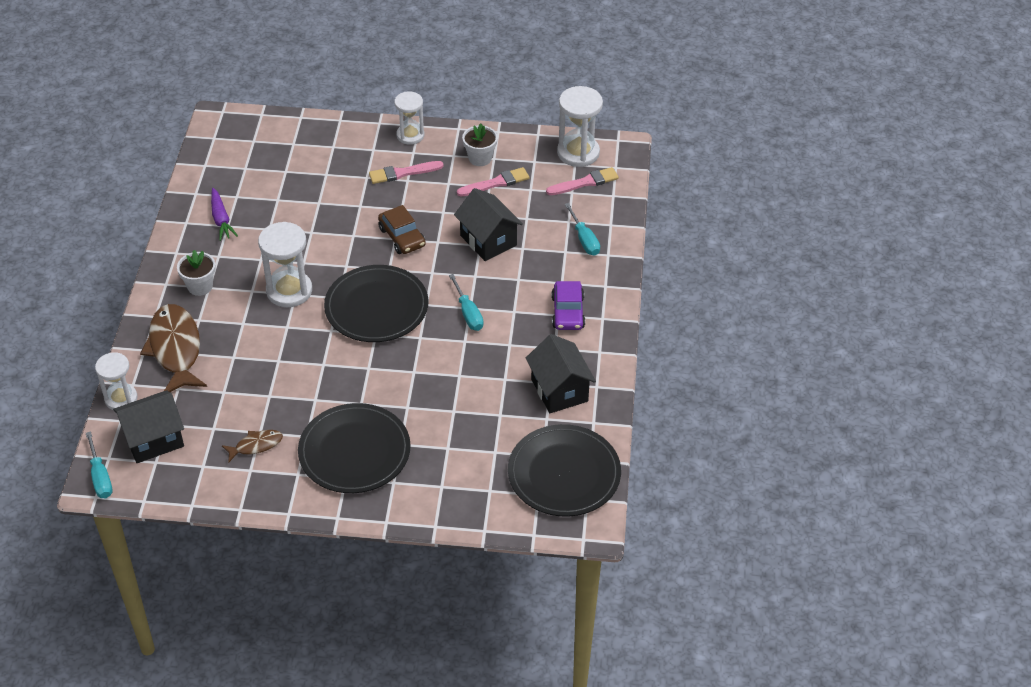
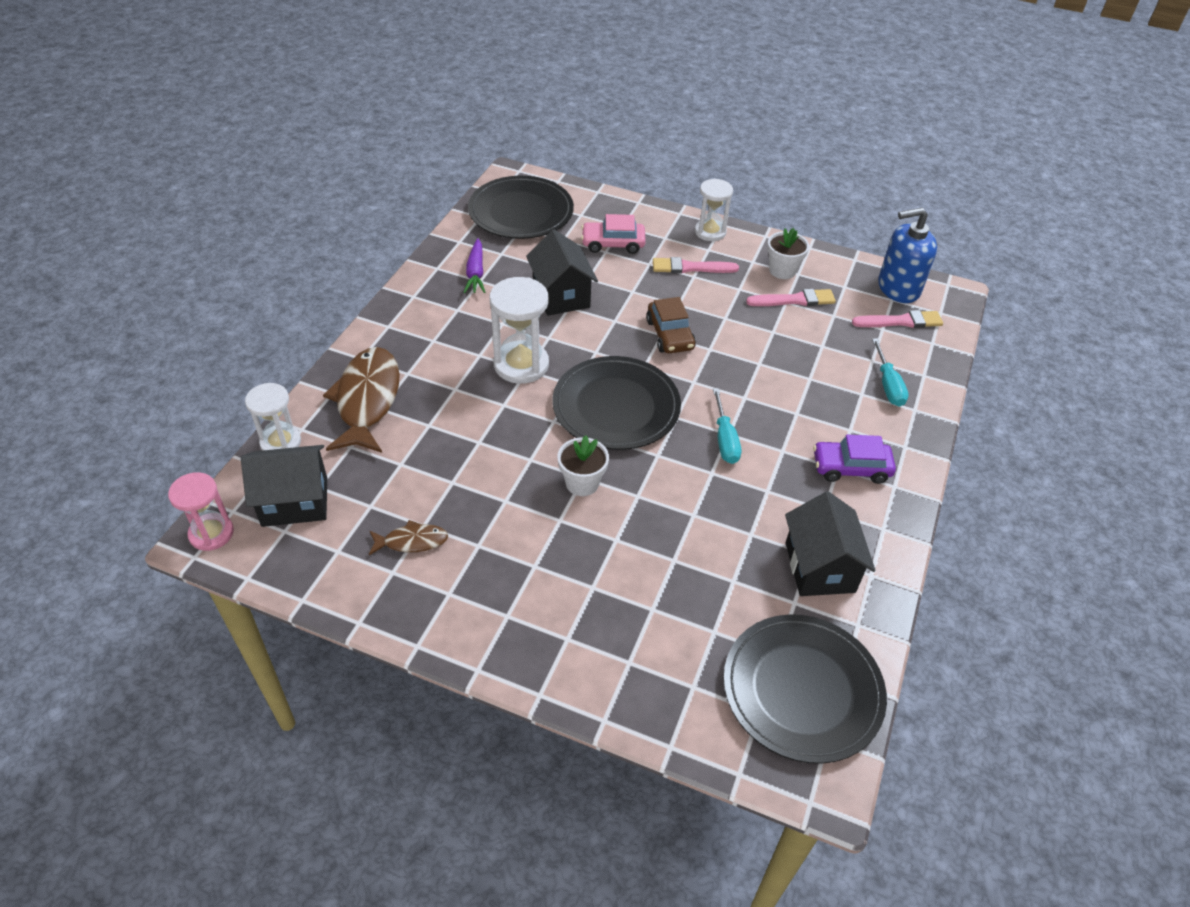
camera: 15 degrees right, 0 degrees up
turquoise screwdriver [86,431,112,498] -> pink hourglass [168,472,234,551]
white flower pot [177,250,216,296] -> white flower pot moved to [558,435,609,496]
black plate [298,403,411,493] -> black plate moved to [468,176,574,239]
black house [454,188,523,261] -> black house moved to [526,229,598,316]
purple car [552,281,585,330] -> purple car turned 75 degrees clockwise [813,435,896,484]
white hourglass [557,86,603,167] -> blue soap dispenser [878,208,937,303]
none -> pink car [581,214,646,254]

